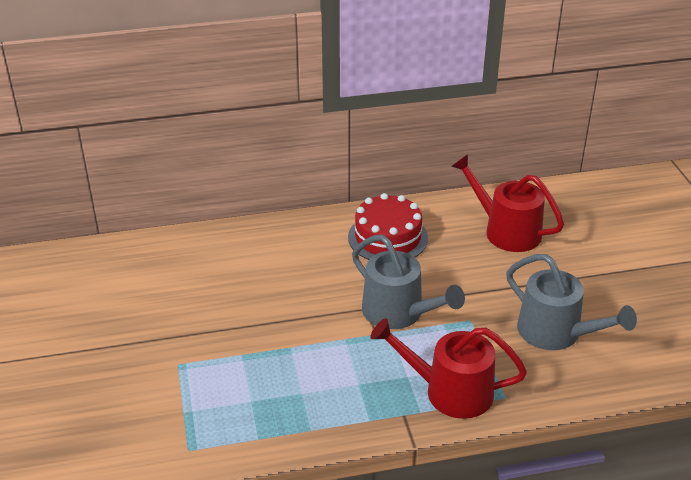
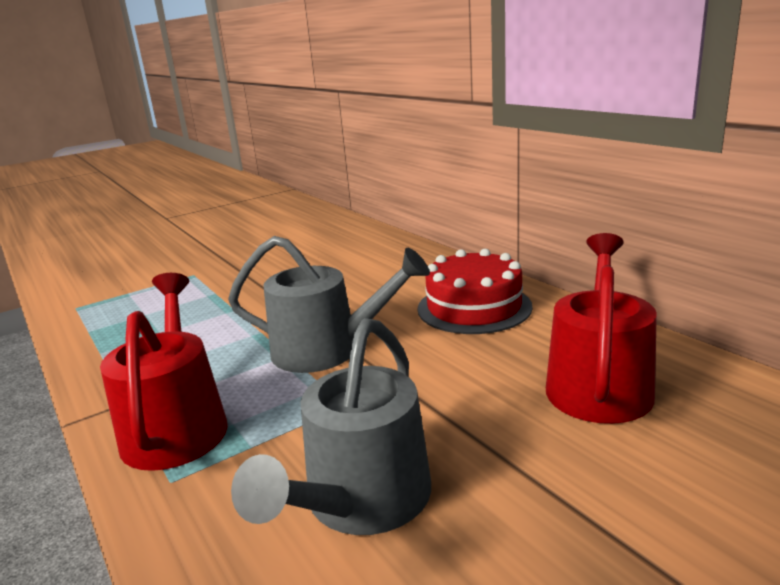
camera: 70 degrees right, 15 degrees down
grey watering can [352,235,465,329] -> grey watering can turned 105 degrees counterclockwise [228,236,430,373]

